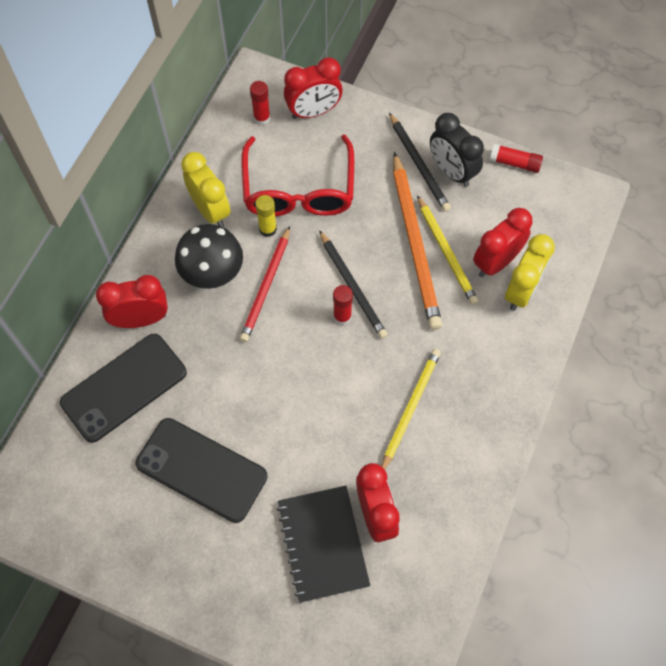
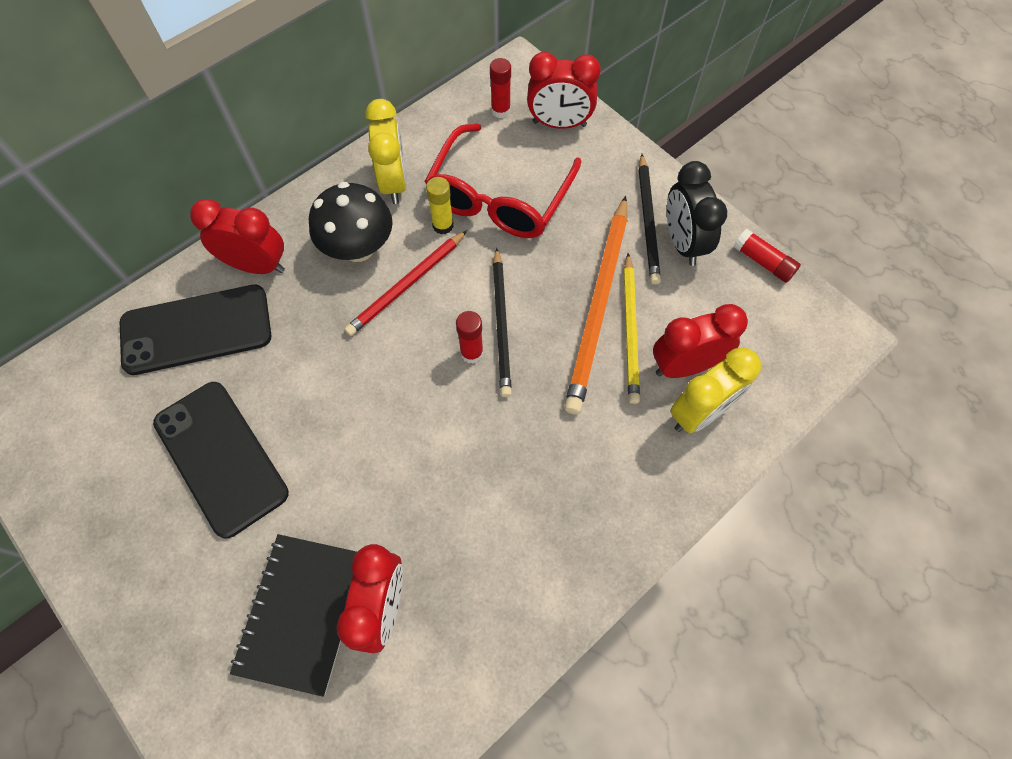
camera: 25 degrees right, 0 degrees up
yellow pencil [382,349,441,469] -> none

